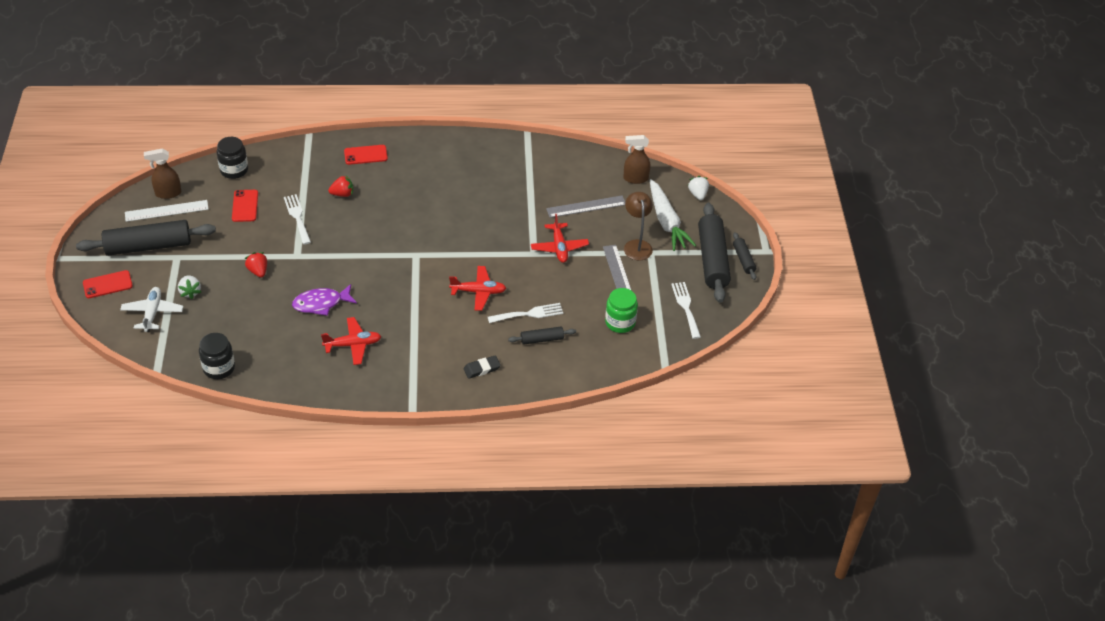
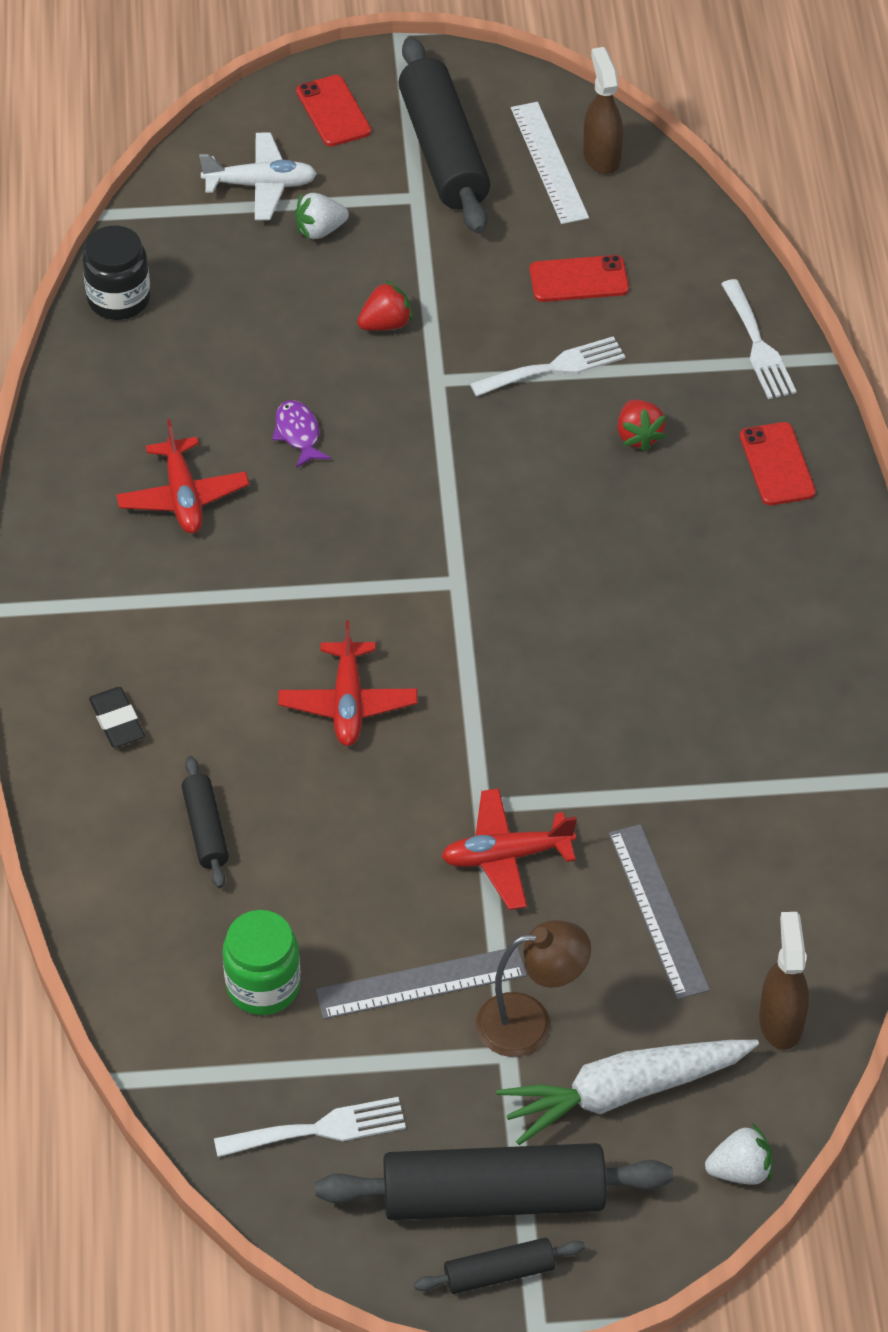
camera: 90 degrees right, 5 degrees up
black jar [217,137,248,179] -> none
purple fish [292,284,357,316] -> purple fish [272,400,331,468], size x0.63
white fork [488,303,563,323] -> white fork moved to [721,279,797,399]

